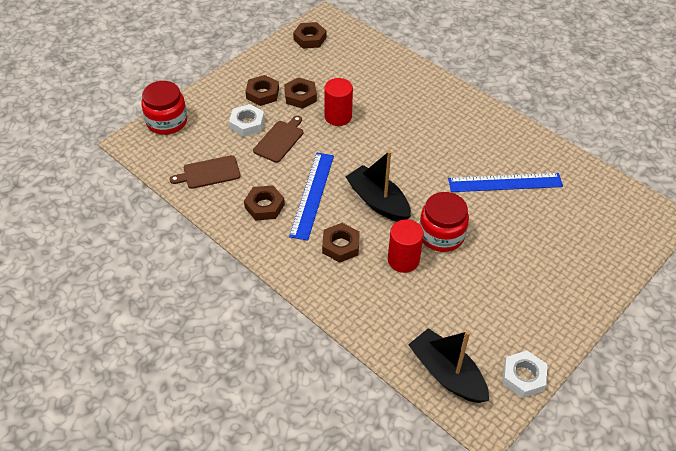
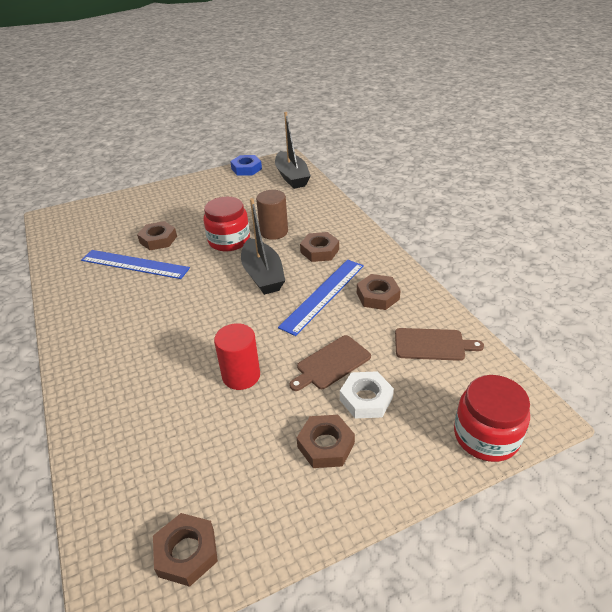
camera: 155 degrees left, 10 degrees down
brown nut [284,77,317,109] -> brown nut moved to [137,221,177,250]
red cylinder [388,219,424,273] -> brown cylinder [256,190,288,240]
white nut [503,350,547,398] -> blue nut [230,155,262,176]

